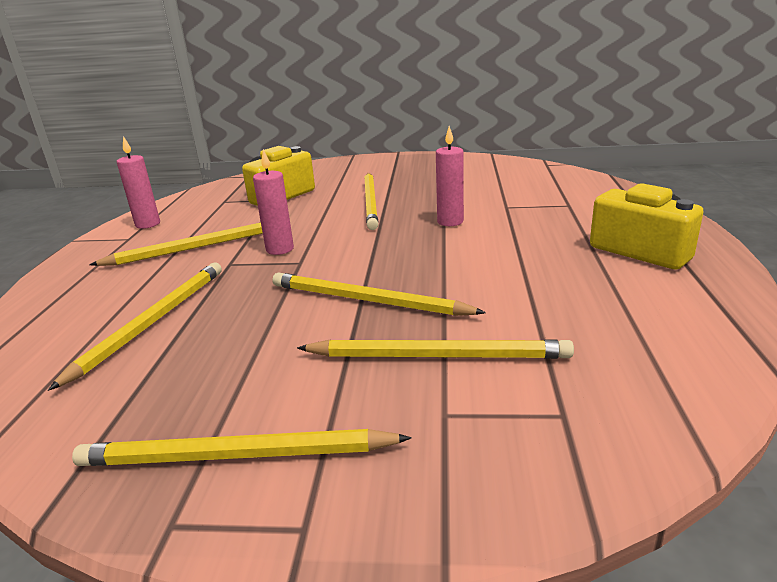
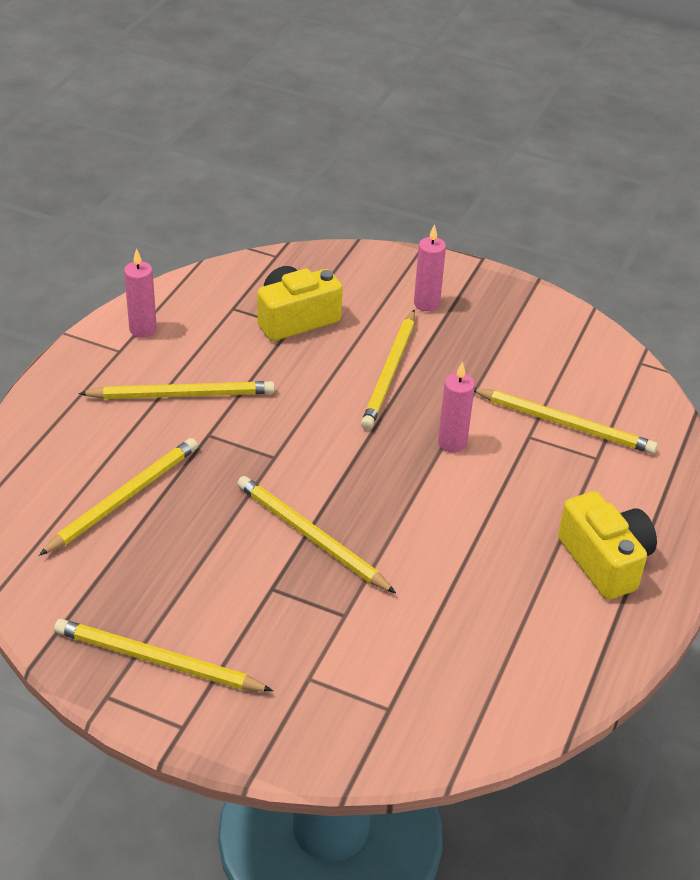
camera: 15 degrees right, 15 degrees up
pink candle [253,149,294,255] -> pink candle moved to [414,224,446,311]
yellow pencil [297,339,574,359] -> yellow pencil moved to [474,388,658,454]

